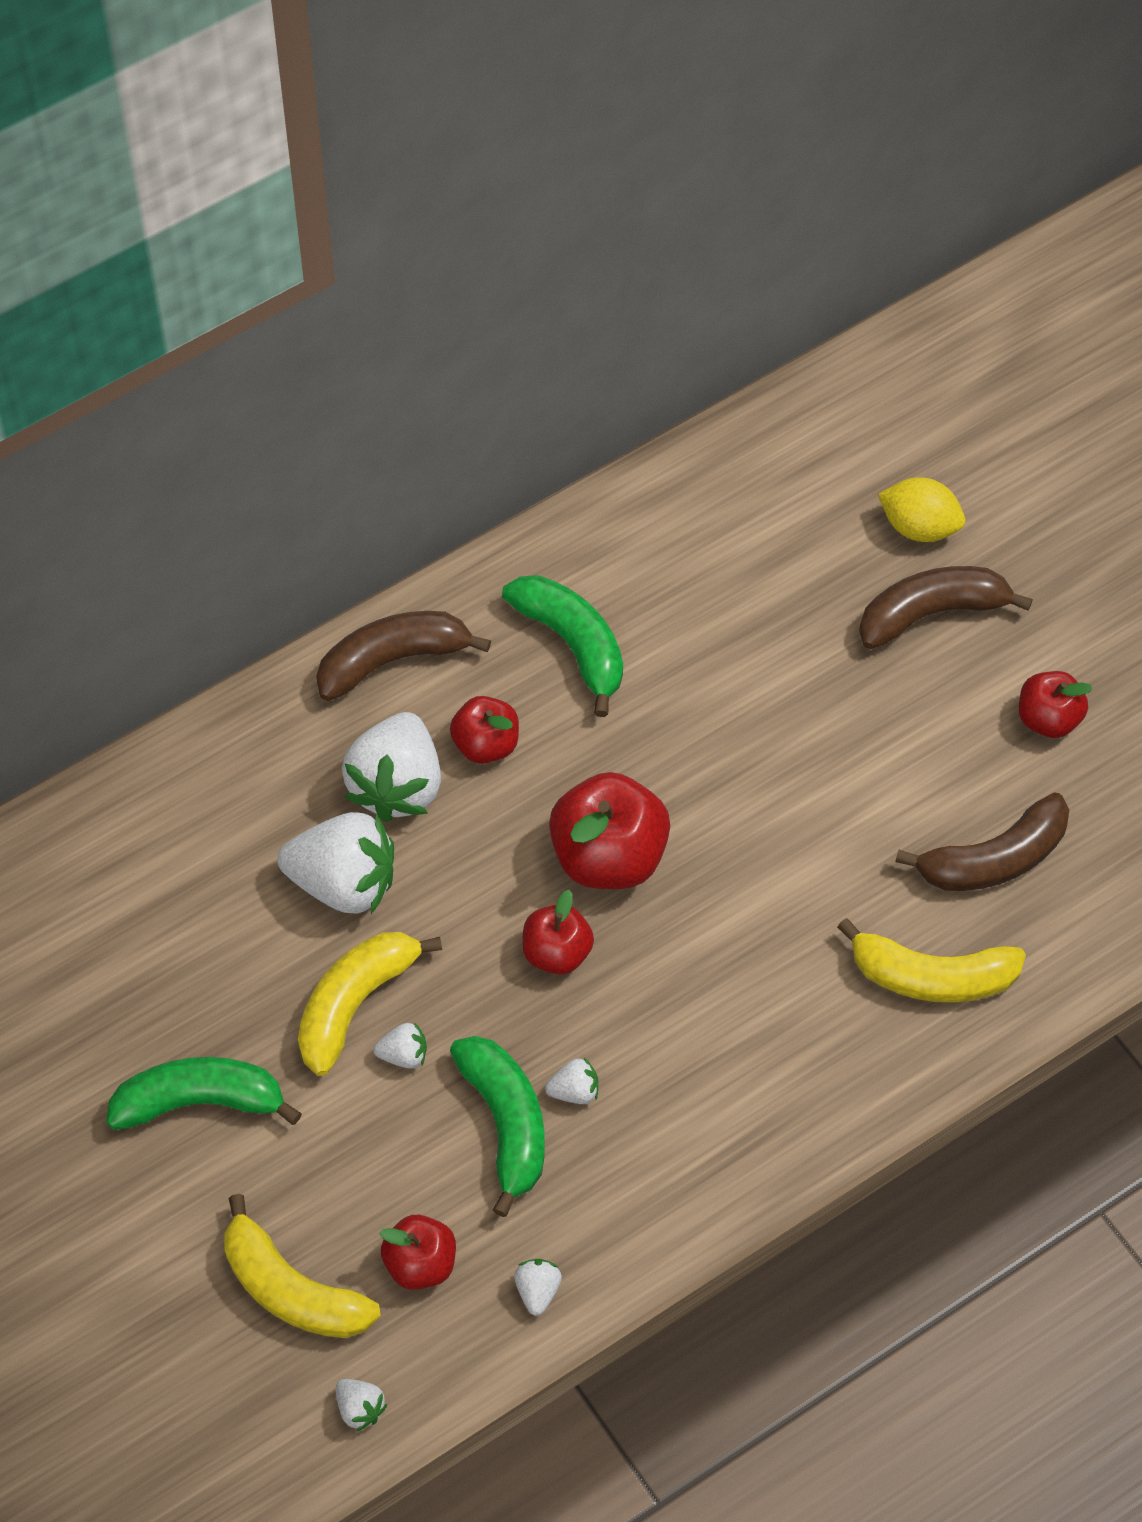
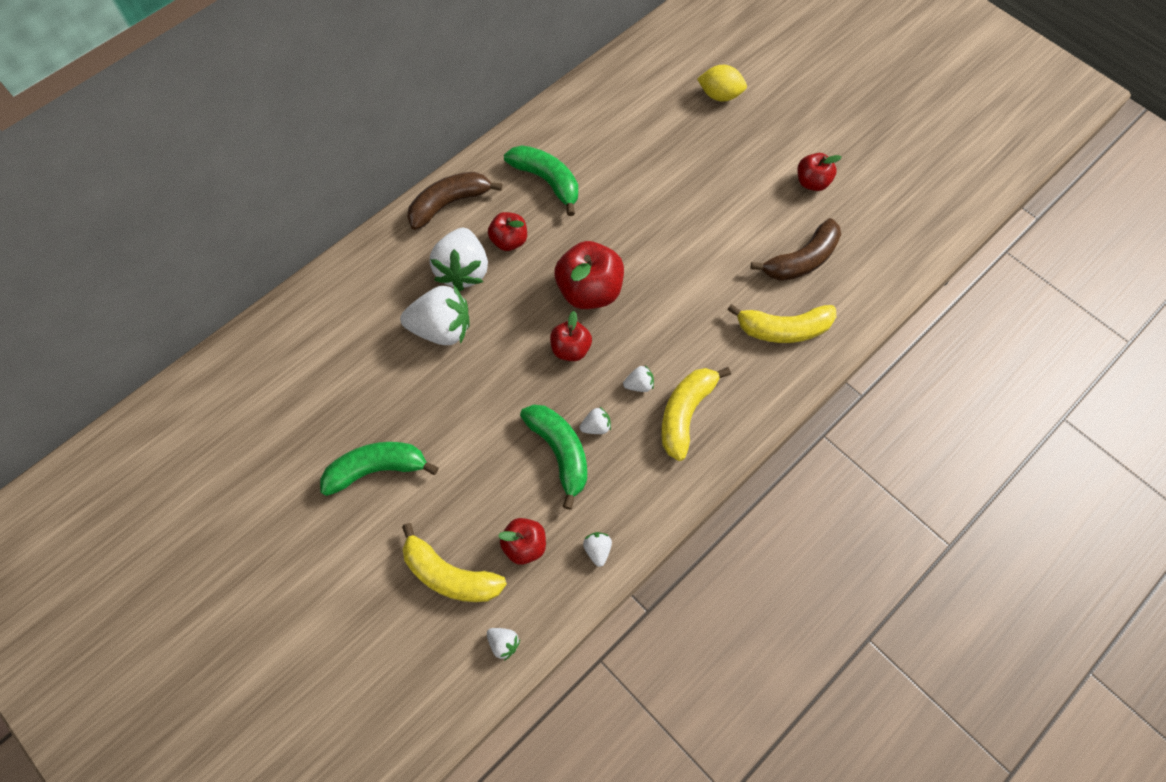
camera: 10 degrees left, 5 degrees up
yellow banana [298,932,442,1076] -> yellow banana moved to [661,367,731,461]
white strawberry [374,1022,427,1068] -> white strawberry moved to [623,365,654,392]
brown banana [859,566,1033,649] -> none

